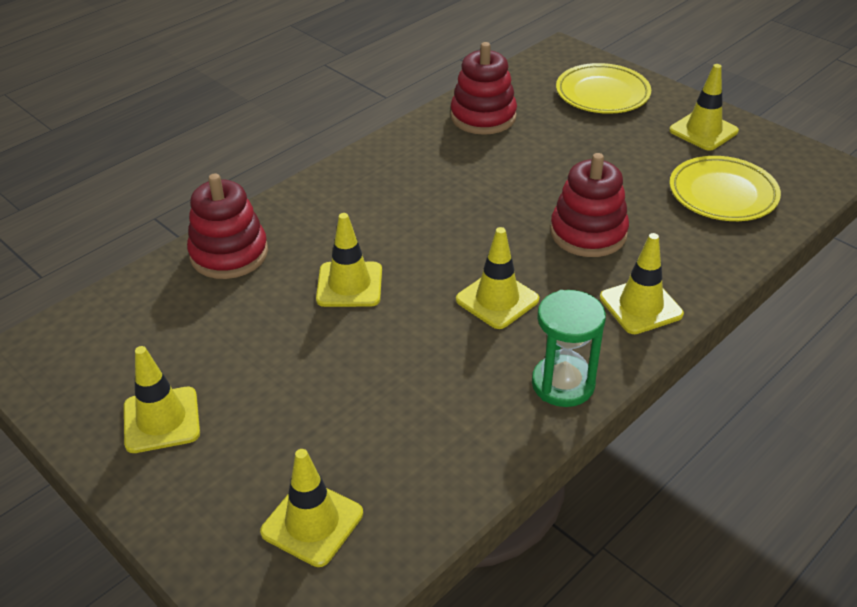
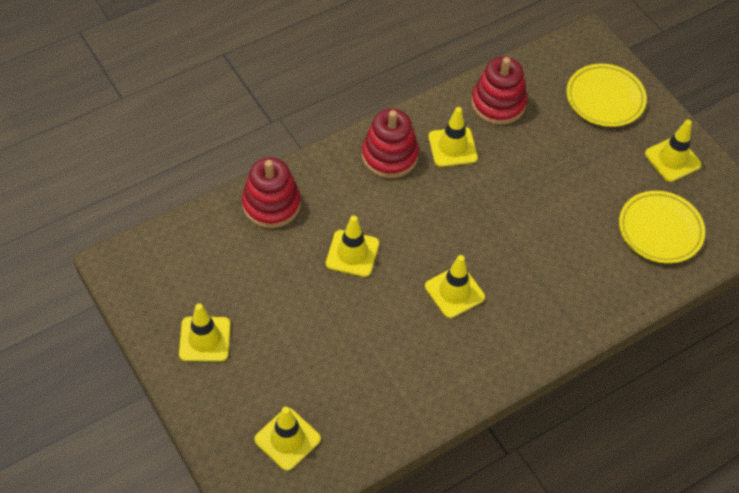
camera: 10 degrees right, 15 degrees up
green hourglass [532,290,606,407] -> none
red stacking toy [550,153,629,257] -> red stacking toy moved to [362,109,419,178]
yellow traffic cone [600,233,684,334] -> yellow traffic cone moved to [428,107,478,167]

